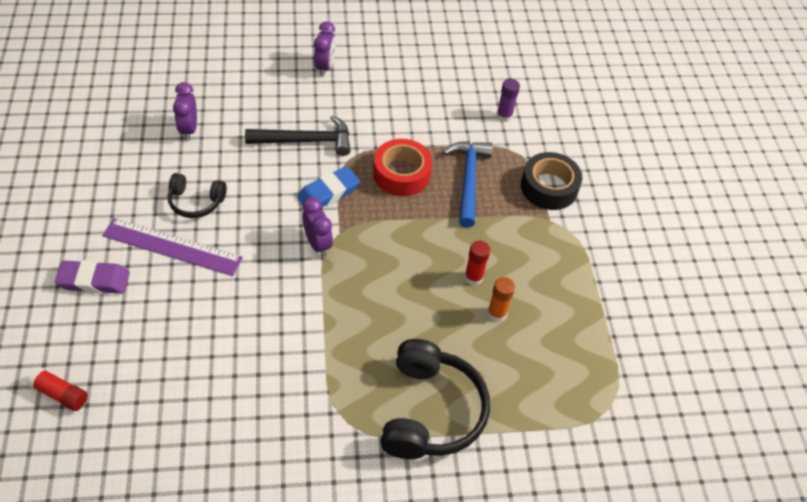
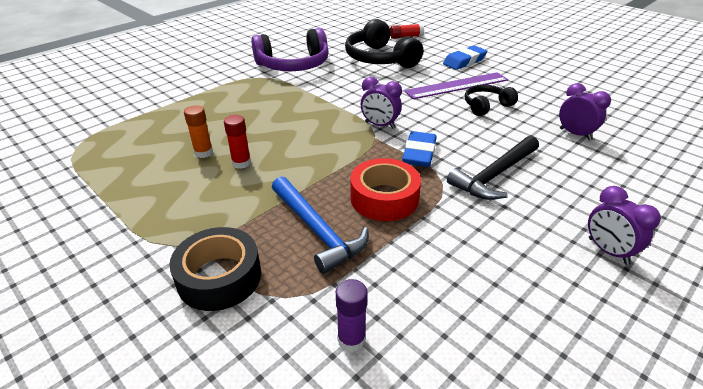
camera: 145 degrees right, 15 degrees down
purple eraser [55,260,130,294] -> blue eraser [443,45,487,70]
black headphones [380,339,490,459] -> black headphones moved to [345,19,423,68]
none -> purple headphones [251,28,329,71]

